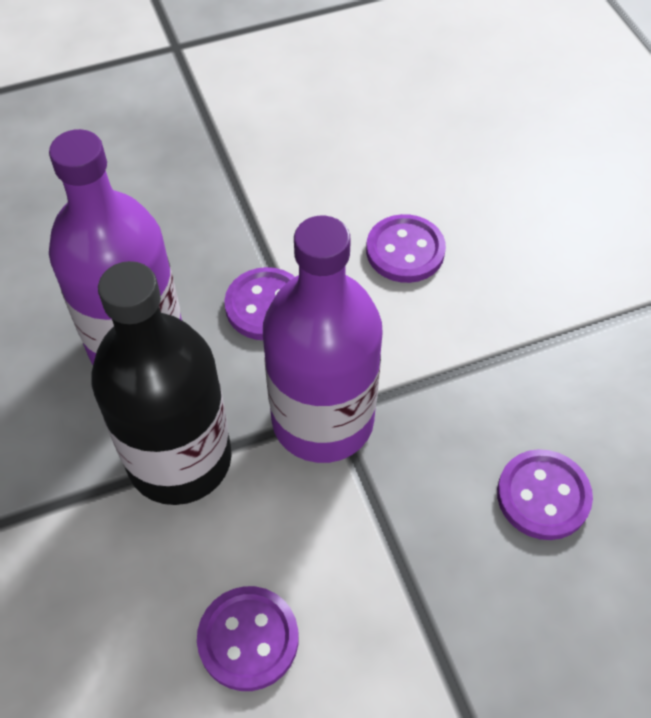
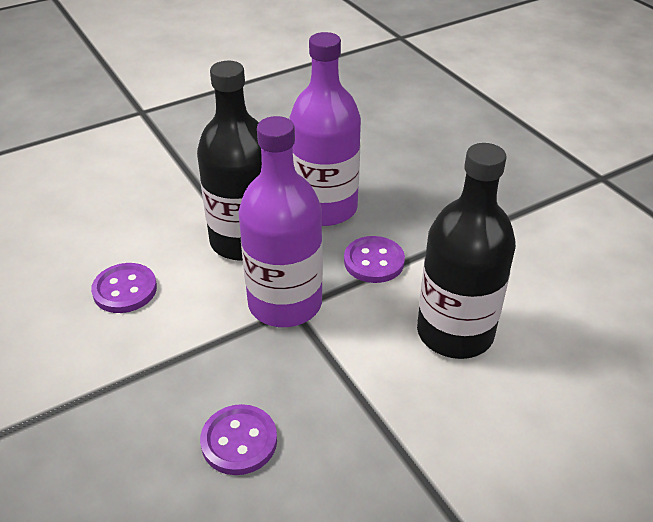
camera: 80 degrees right, 15 degrees down
purple button [366,214,446,283] -> black bottle [417,143,516,359]

